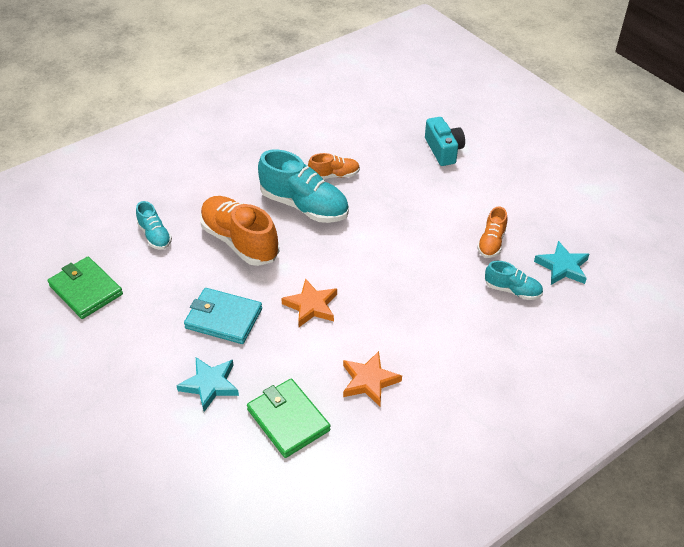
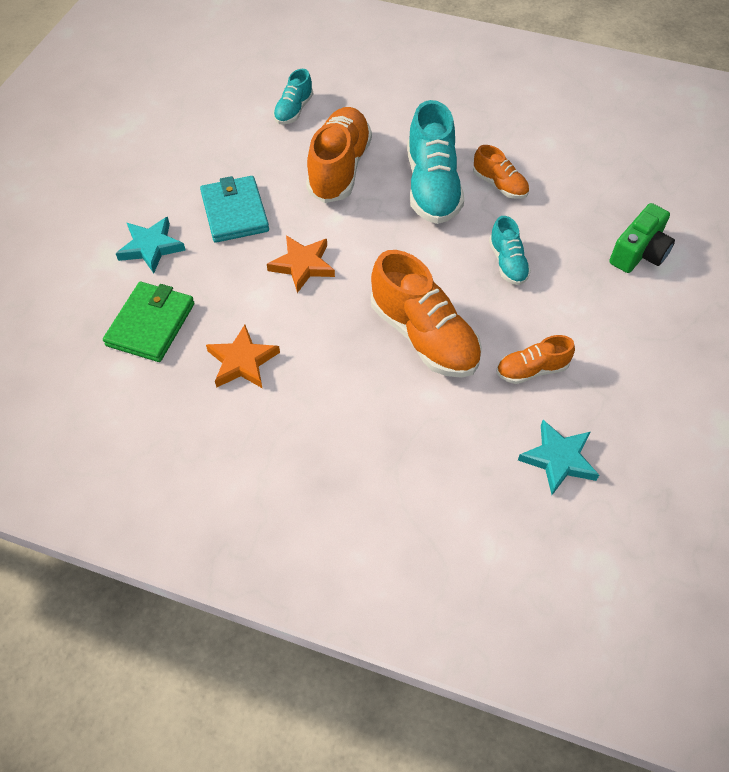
camera: 55 degrees right, 10 degrees up
green wallet [47,257,123,319] -> none
turquoise camera [425,117,465,166] -> green camera [609,203,675,273]
turquoise shoe [485,261,543,300] -> turquoise shoe moved to [489,216,531,285]
none -> orange shoe [371,250,482,378]

